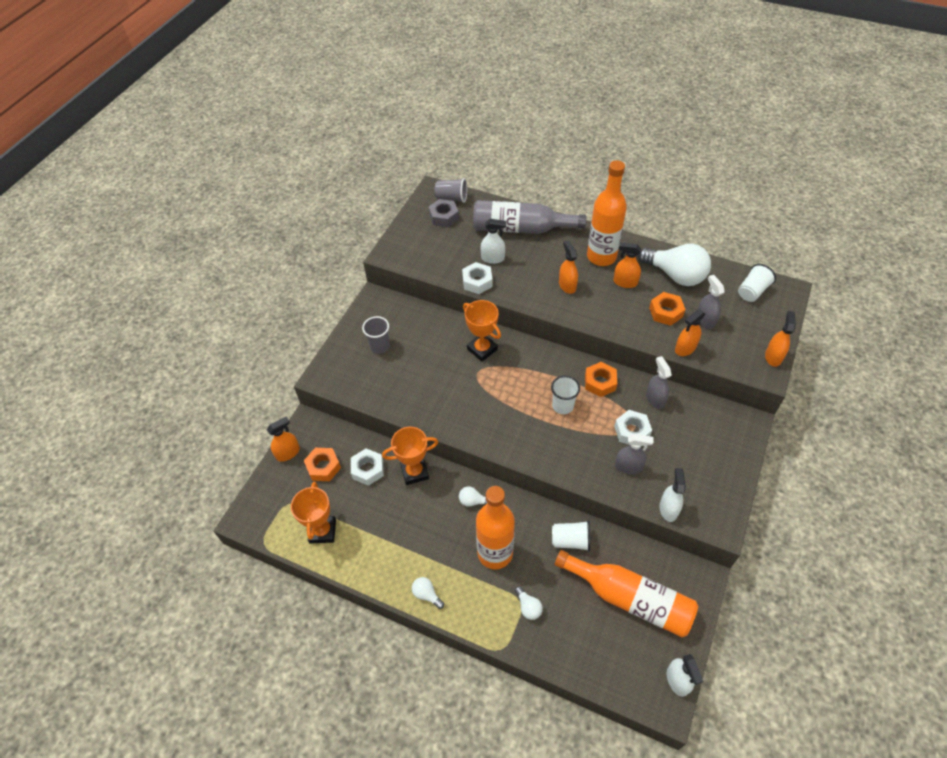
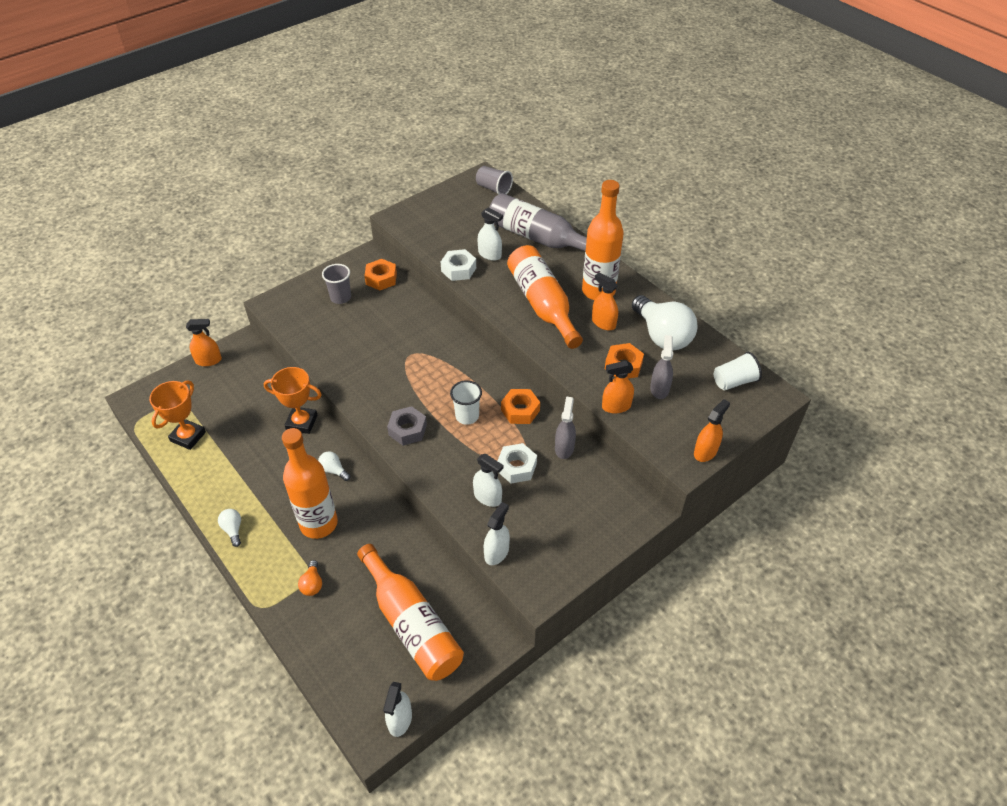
camera: 25 degrees right, 5 degrees down
orange nut [304,448,341,481] -> orange nut moved to [364,259,397,290]
white nut [351,448,384,486] -> none
grey nut [429,199,459,227] -> grey nut moved to [387,406,427,446]
orange trophy [463,300,501,362] -> none
white light bulb [515,586,543,620] -> orange light bulb [298,560,322,596]
white cup [552,520,590,551] -> none
orange spray bottle [559,240,578,294] -> orange bottle [507,245,583,349]
grey spray bottle [615,434,654,474] -> white spray bottle [473,454,503,507]

